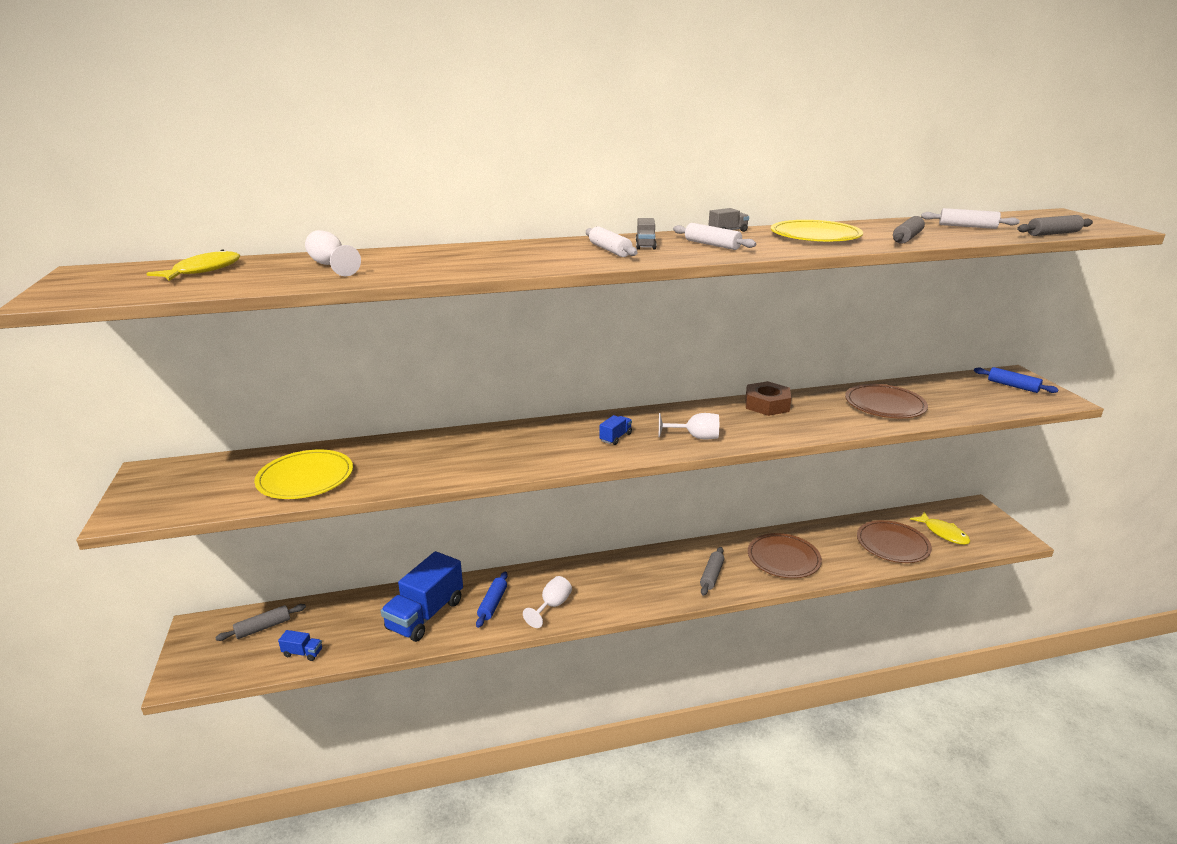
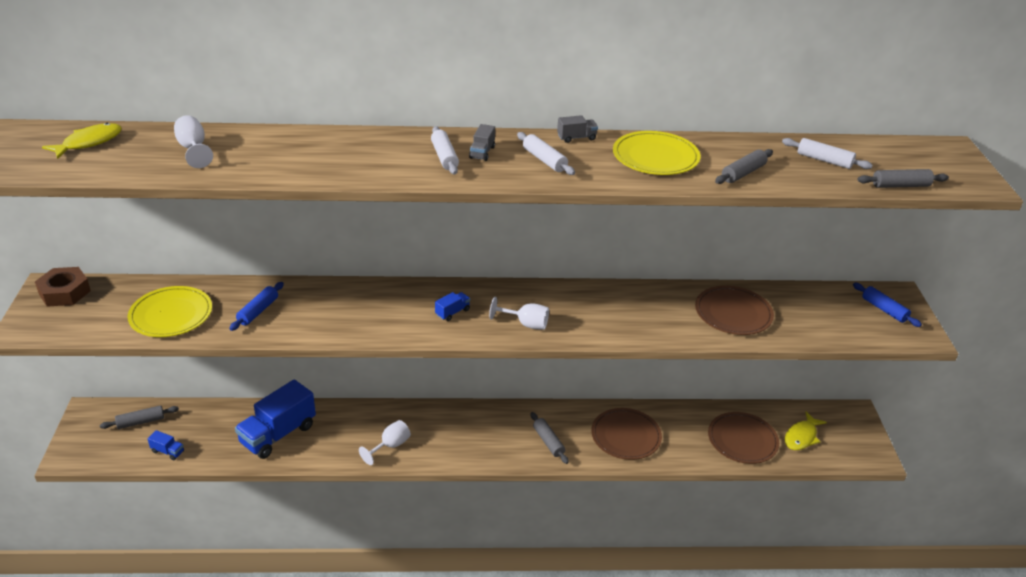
camera: 10 degrees right, 10 degrees up
blue rolling pin [476,572,508,628] -> blue rolling pin moved to [229,282,284,331]
grey rolling pin [700,547,724,596] -> grey rolling pin turned 60 degrees counterclockwise [530,412,569,464]
brown nut [746,381,791,416] -> brown nut moved to [35,267,91,307]
yellow fish [910,512,970,545] -> yellow fish turned 60 degrees clockwise [785,412,827,450]

